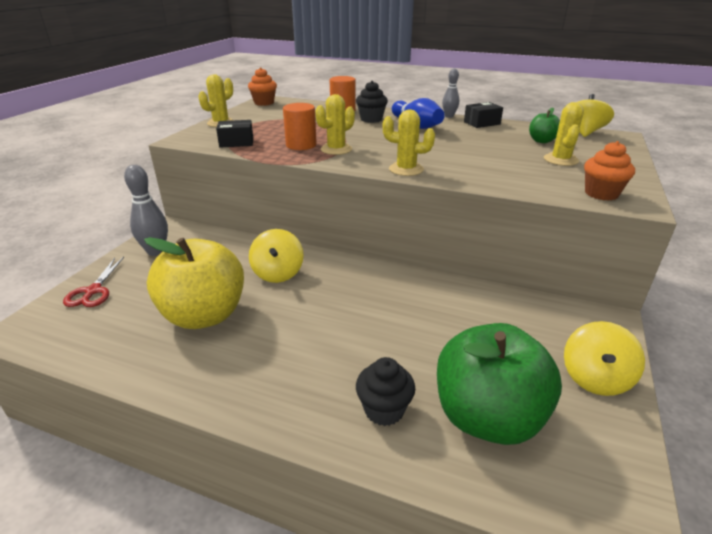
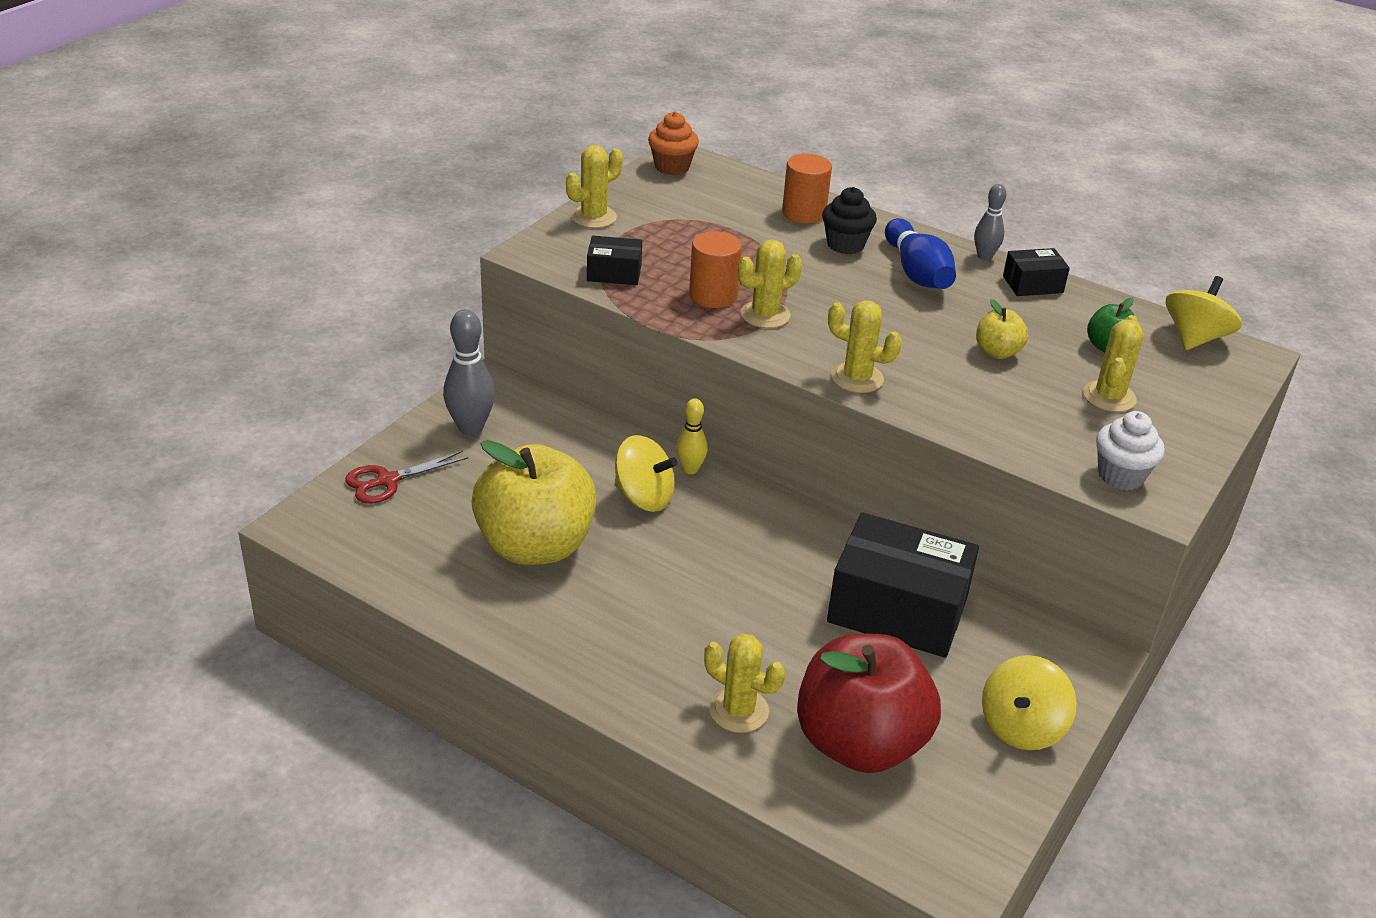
camera: 10 degrees right, 5 degrees up
red scissors [63,257,124,307] -> red scissors turned 45 degrees clockwise [345,451,469,504]
yellow spinning top [249,229,304,283] -> yellow spinning top turned 75 degrees counterclockwise [615,435,678,512]
black cupcake [356,357,415,426] -> yellow cactus [704,634,785,733]
green apple [437,323,562,445] -> red apple [797,633,941,773]
orange cupcake [584,141,635,201] -> white cupcake [1096,411,1165,490]
none -> yellow bowling pin [676,398,708,474]
none -> black box [827,512,979,658]
none -> yellow apple [976,299,1028,359]

